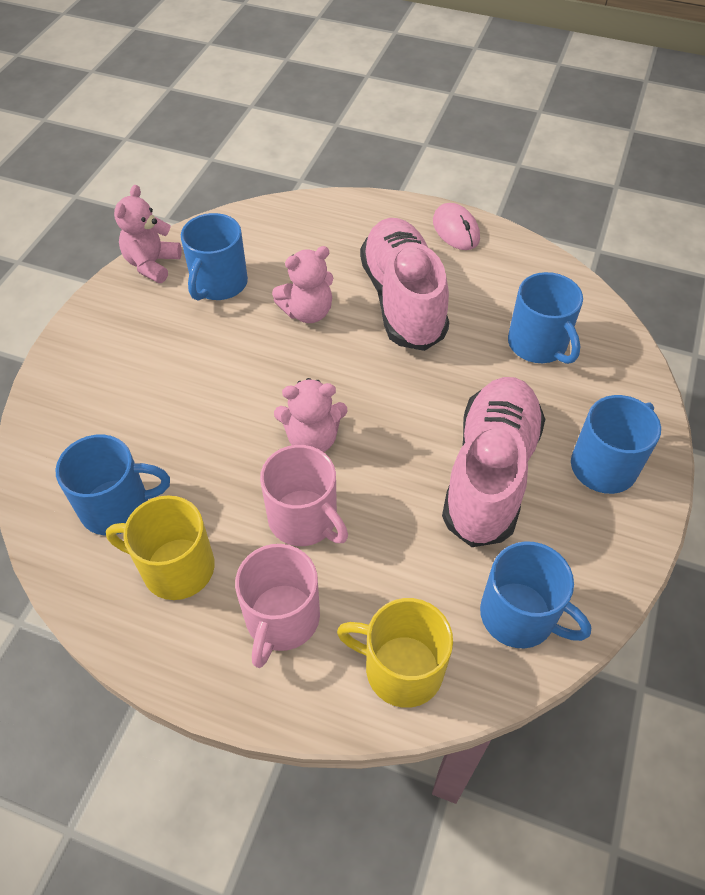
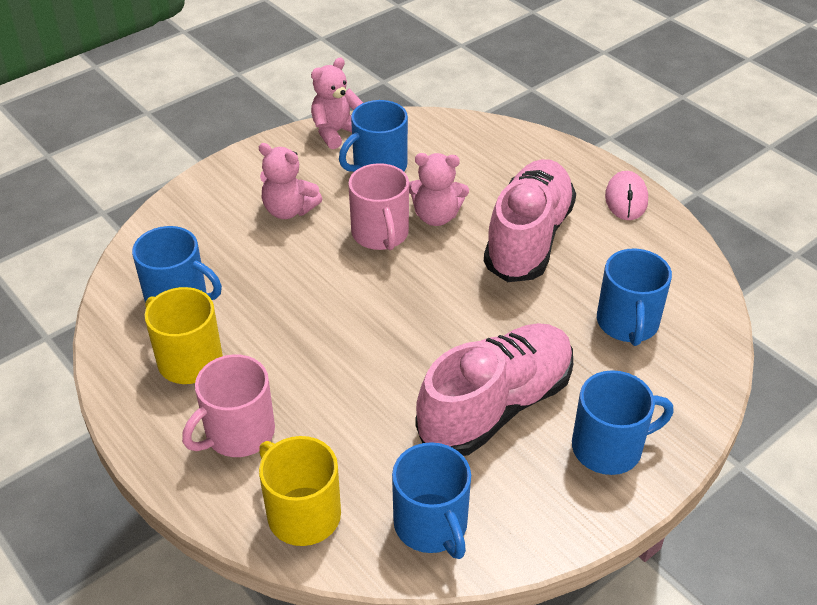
camera: 30 degrees right, 10 degrees down
pink mug [260,445,348,546] -> pink mug moved to [348,163,409,250]
pink teddy bear [274,378,347,452] -> pink teddy bear moved to [259,143,322,219]

